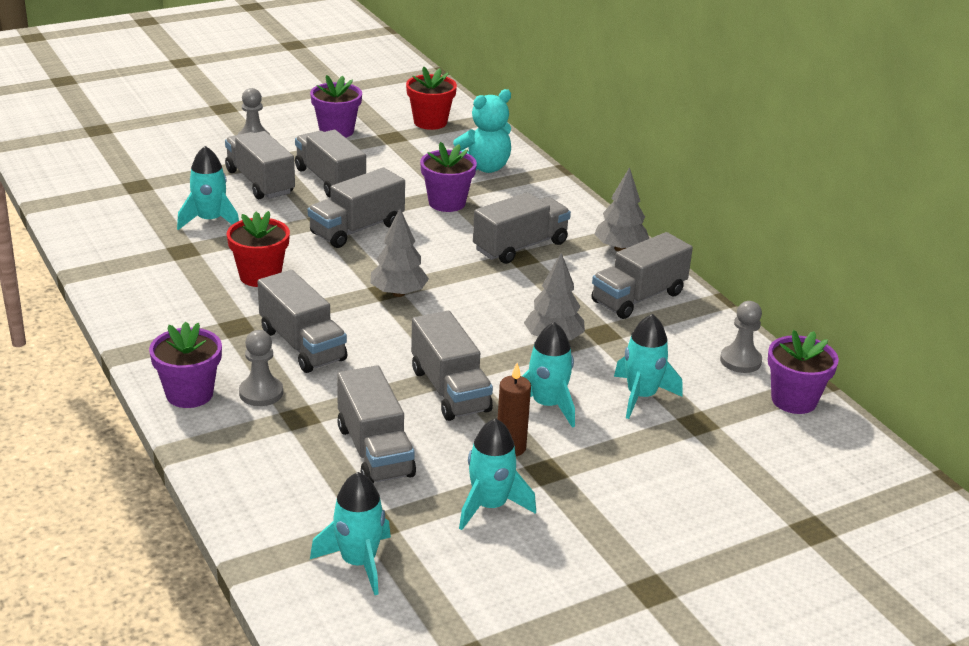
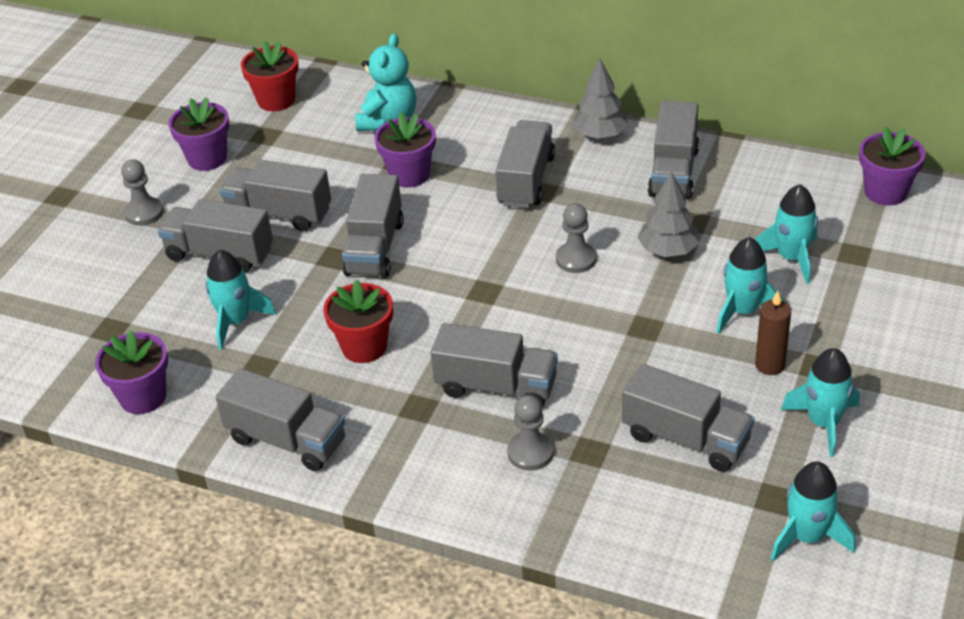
camera: 35 degrees left, 10 degrees up
purple flower pot [149,322,222,408] -> purple flower pot moved to [95,329,168,414]
grey tree [370,209,429,297] -> none
grey truck [411,311,493,421] -> grey truck moved to [216,368,345,472]
grey pawn [720,301,762,373] -> grey pawn moved to [556,203,597,273]

